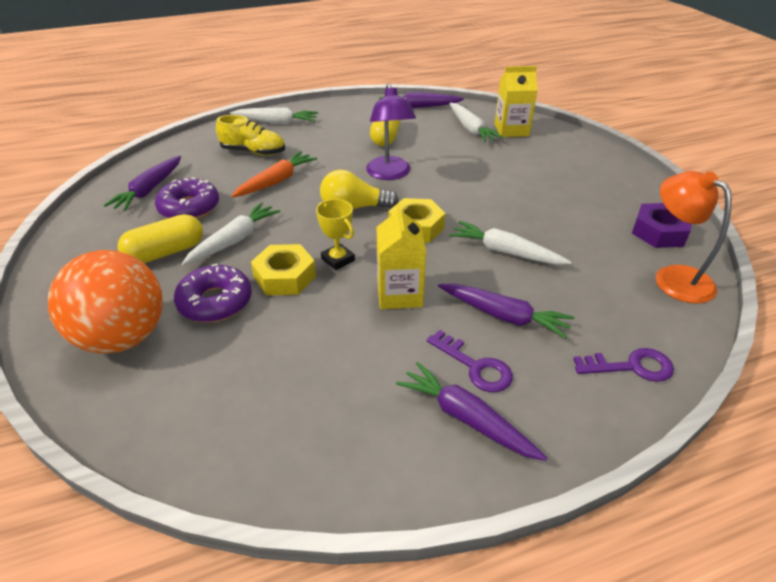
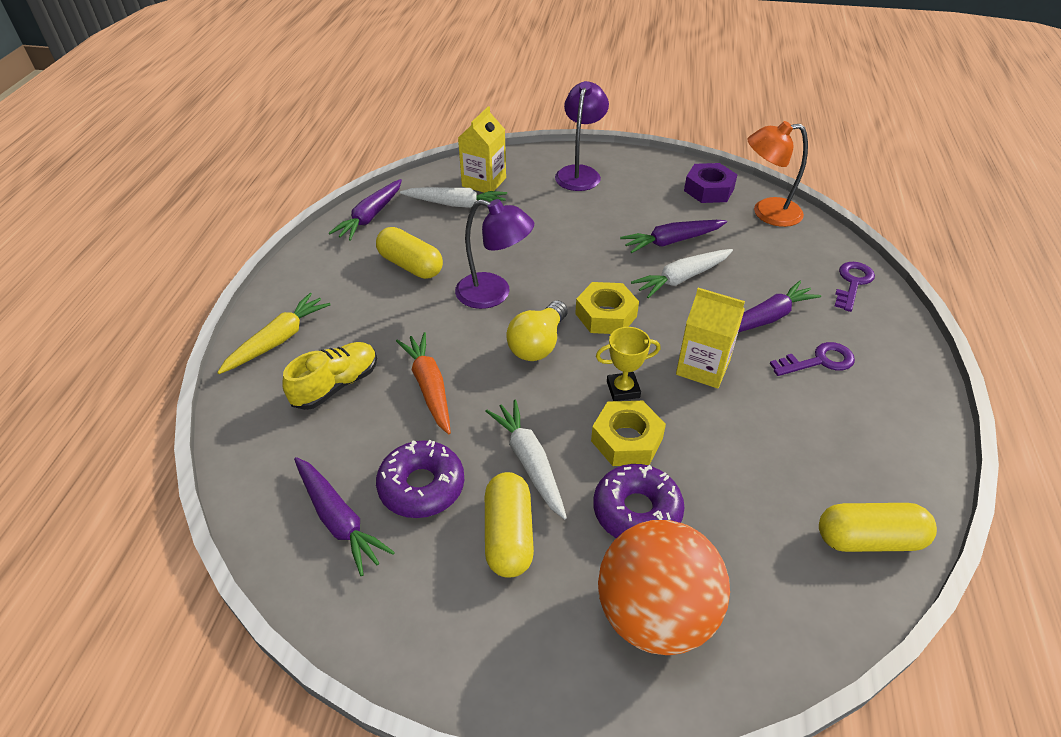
camera: 60 degrees left, 5 degrees up
white carrot [230,107,318,125] -> yellow carrot [217,293,331,374]
purple carrot [396,362,547,461] -> purple carrot moved to [620,220,727,253]
none -> purple lamp [555,81,609,191]
none -> yellow capsule [819,503,937,552]

